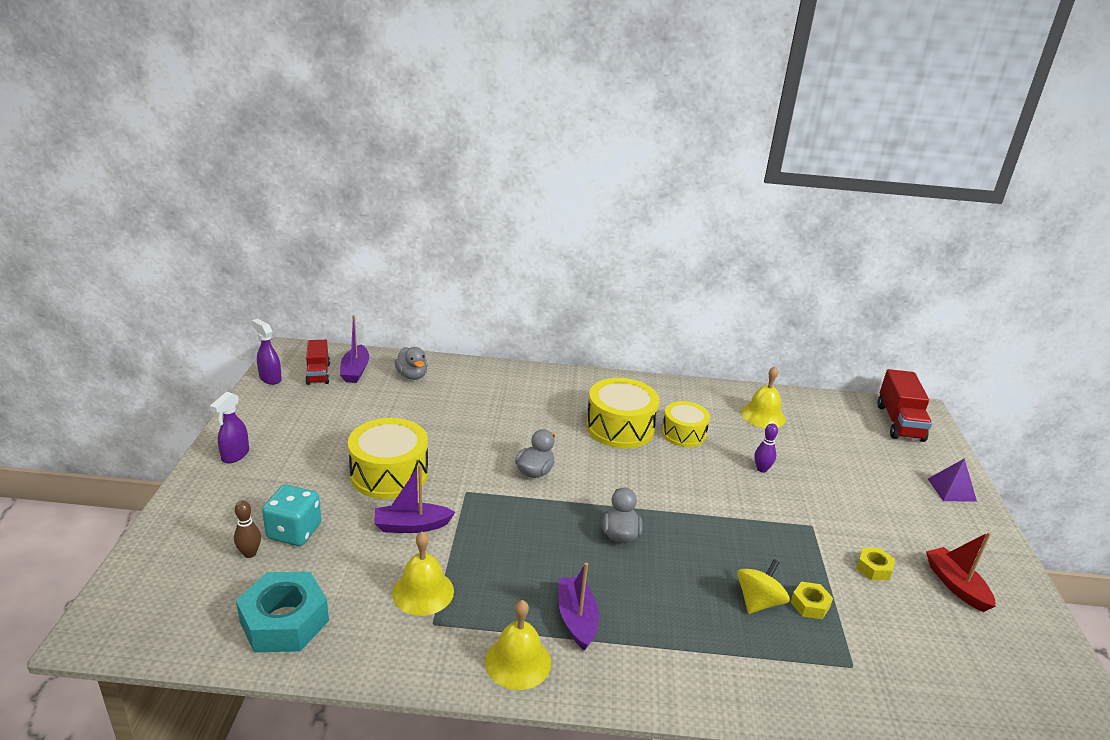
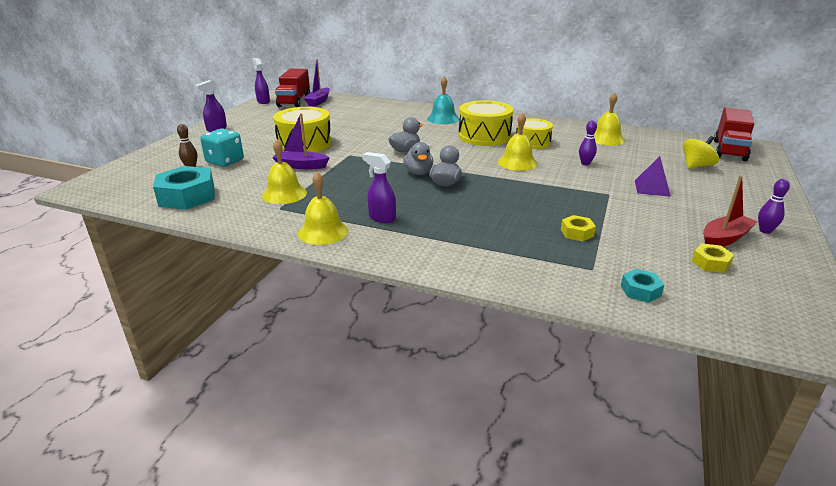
camera: 20 degrees right, 0 degrees up
red truck [305,340,330,385] -> red truck [275,69,310,107], size x1.52
grey duck [394,347,428,380] -> grey duck moved to [403,142,433,175]
purple boat [559,562,599,651] -> purple spray bottle [362,152,396,223]
yellow spinning top [737,559,790,614] -> yellow spinning top moved to [683,136,719,169]
yellow nut [856,548,895,580] -> yellow nut moved to [692,244,734,273]
red boat [926,532,996,612] -> red boat turned 60 degrees clockwise [703,176,758,247]
purple pyramid [928,458,977,502] -> purple pyramid moved to [635,156,671,197]
none -> turquoise bell [427,76,459,124]
none -> yellow bell [498,113,538,171]
none -> turquoise nut [621,269,664,303]
none -> purple bowling pin [758,179,790,234]

